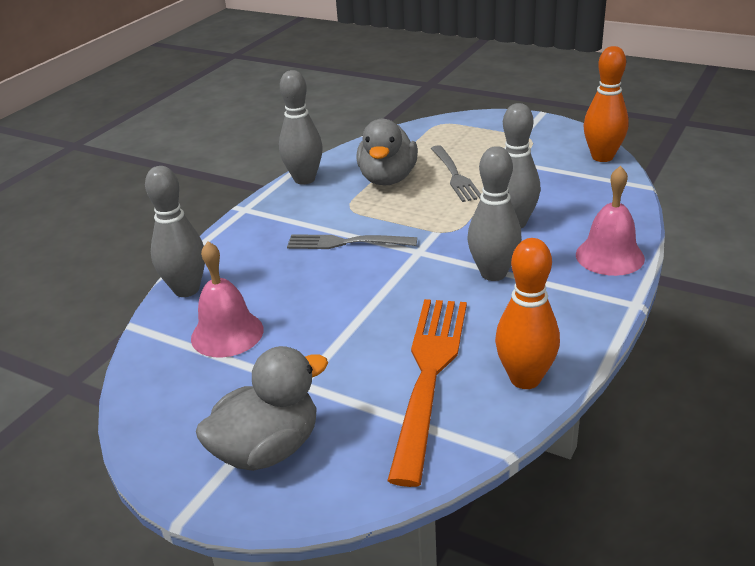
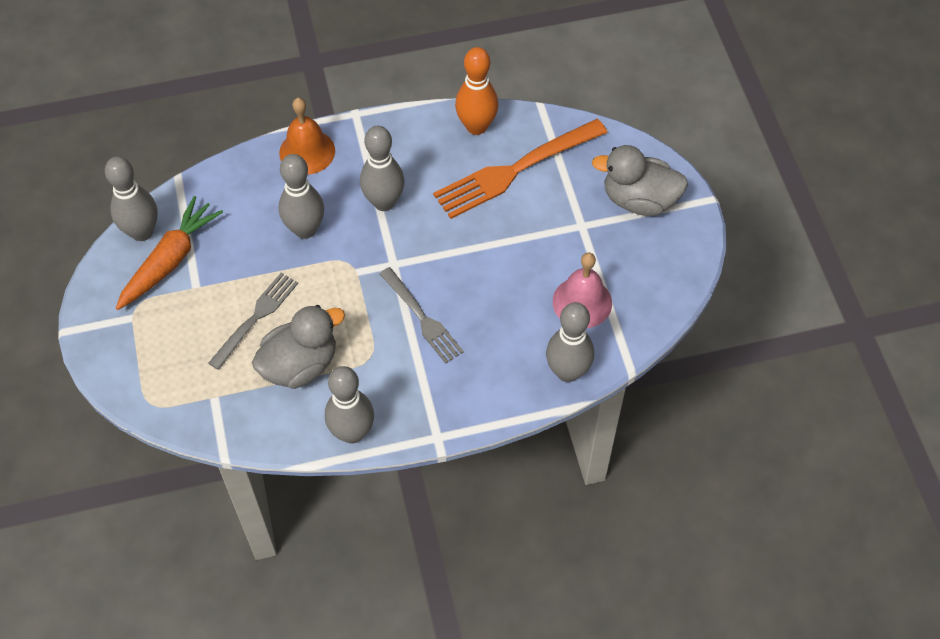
camera: 135 degrees left, 25 degrees up
pink bell [576,166,645,276] -> orange bell [279,98,335,174]
orange bowling pin [583,46,629,162] -> grey bowling pin [105,156,158,241]
none -> orange carrot [116,196,223,310]

